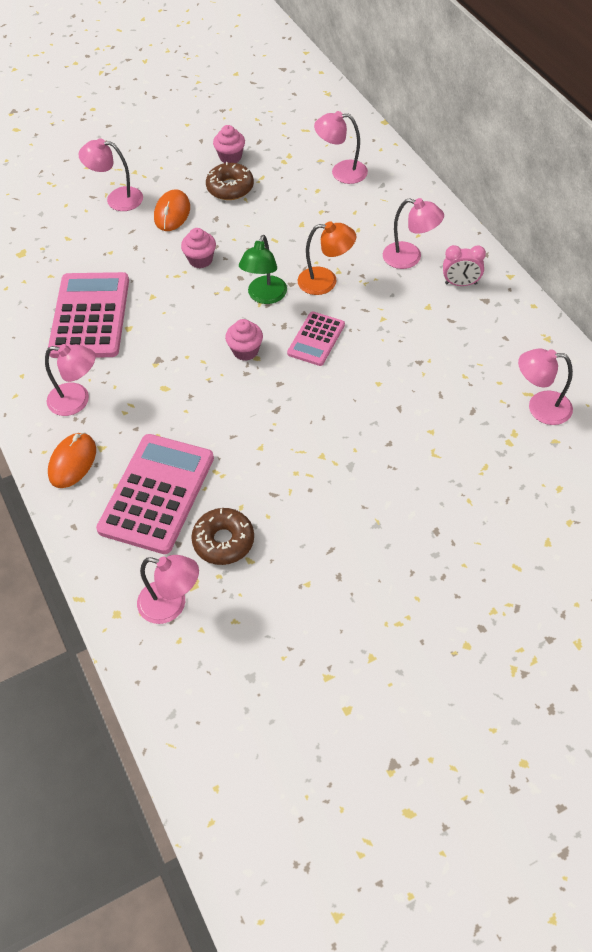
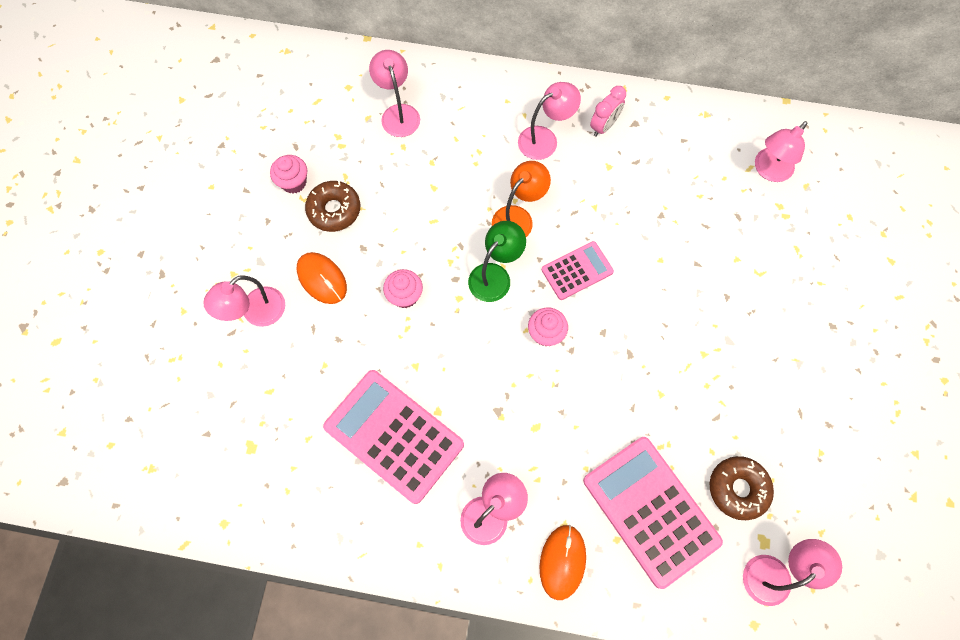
camera: 55 degrees left, 15 degrees up
orange mouse [48,432,96,488] -> orange mouse turned 45 degrees clockwise [539,525,586,600]
green lamp [239,235,287,304] -> green lamp turned 105 degrees counterclockwise [468,221,526,302]
pink calculator [287,311,345,366] -> pink calculator turned 90 degrees counterclockwise [542,241,614,300]
pink lamp [314,111,368,184] -> pink lamp turned 120 degrees clockwise [369,50,420,137]

